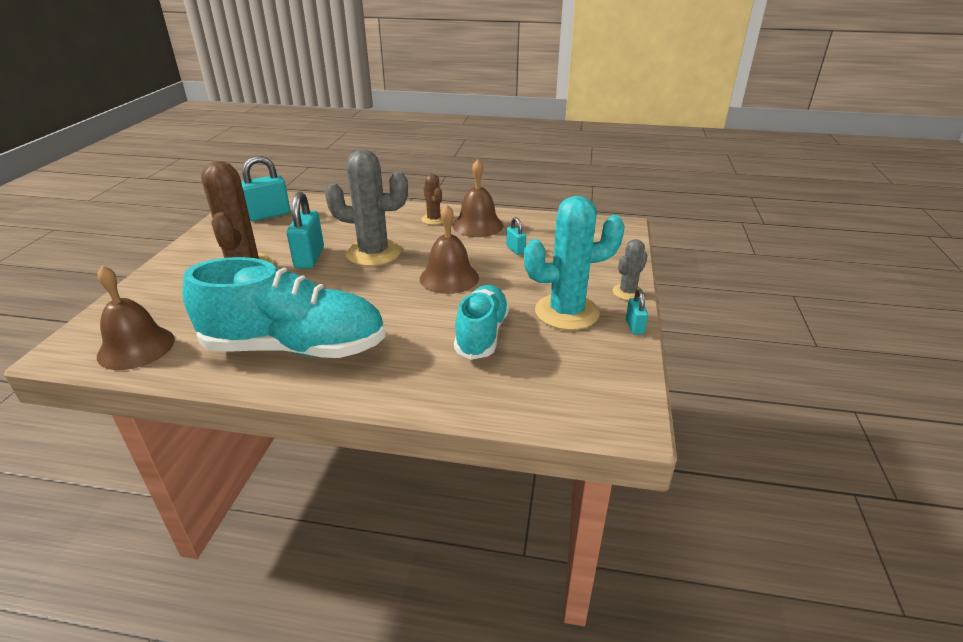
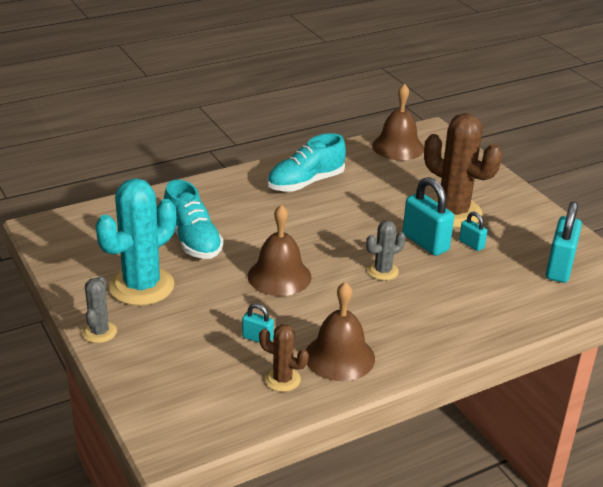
camera: 140 degrees right, 0 degrees up
turquoise shoe [182,257,385,358] -> turquoise shoe [267,133,346,191], size x0.61
grey cactus [325,149,408,266] -> grey cactus [366,220,406,280], size x0.50
brown cactus [422,174,443,225] -> brown cactus moved to [259,324,309,392]
turquoise padlock [626,289,648,335] -> turquoise padlock moved to [459,212,487,251]

